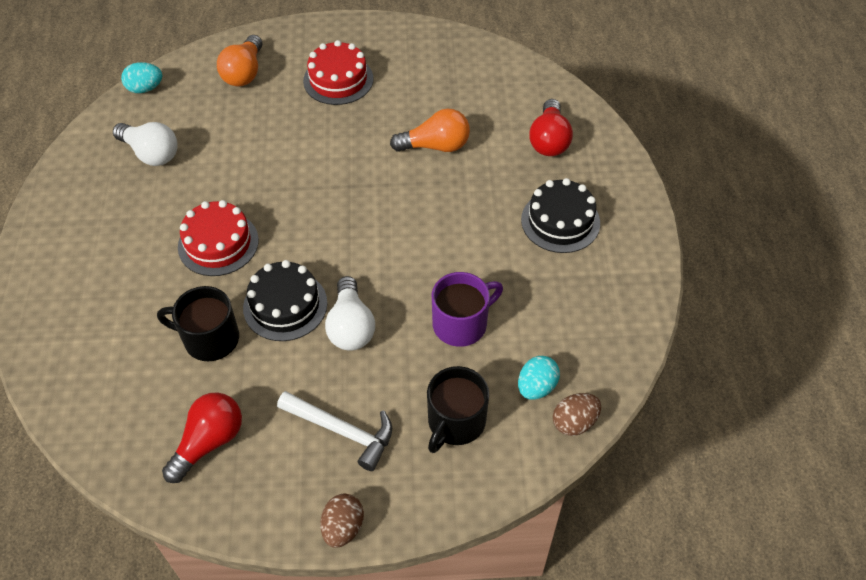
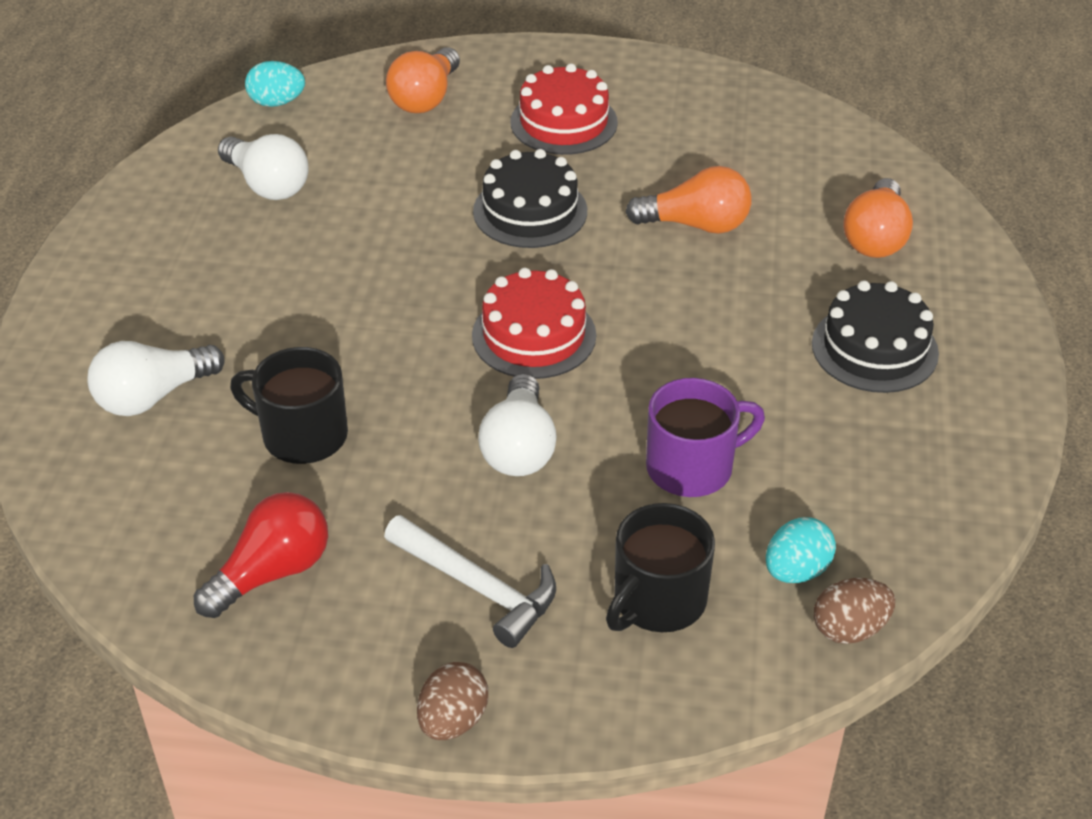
camera: 10 degrees right, 10 degrees down
red cake [178,200,259,276] -> red cake moved to [472,268,596,379]
black cake [243,260,327,341] -> black cake moved to [473,149,587,248]
red light bulb [529,99,573,156] -> orange light bulb [843,178,913,258]
none -> white light bulb [87,341,225,416]

